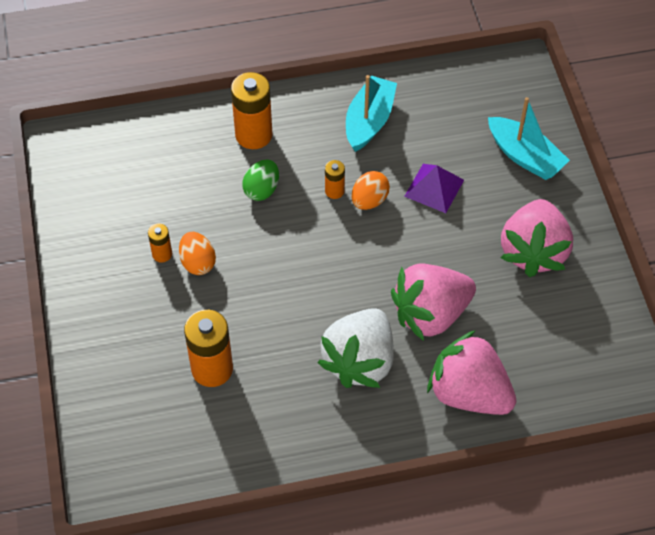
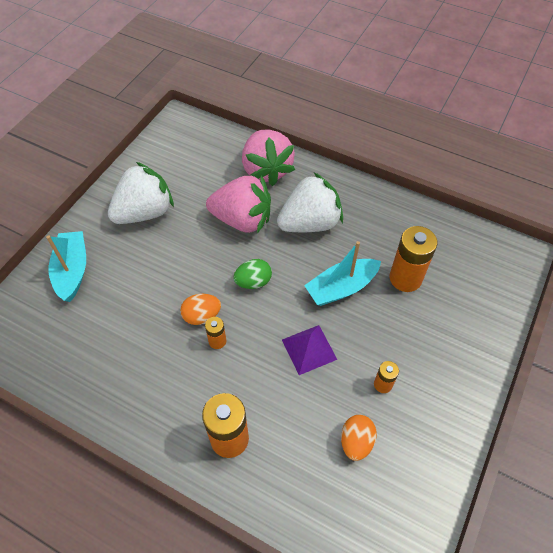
camera: 140 degrees left, 0 degrees up
orange egg [179,232,216,275] -> orange egg moved to [341,415,377,461]
green egg [242,159,279,201] -> green egg moved to [233,259,272,289]
turquoise boat [346,75,397,152] -> turquoise boat moved to [304,241,381,306]
purple pyramid [404,164,464,213] -> purple pyramid moved to [282,325,337,375]
pink strawberry [501,199,573,277] -> white strawberry [108,162,174,224]

